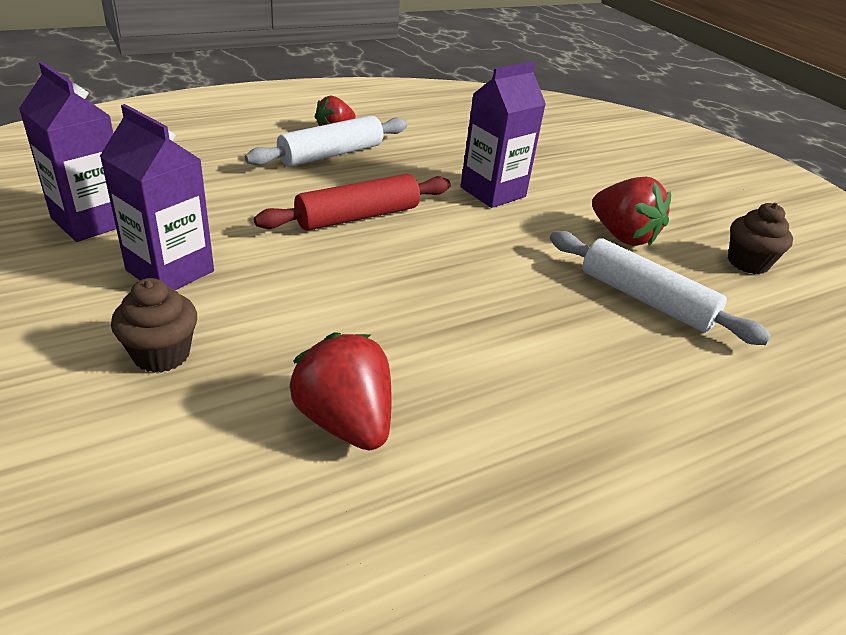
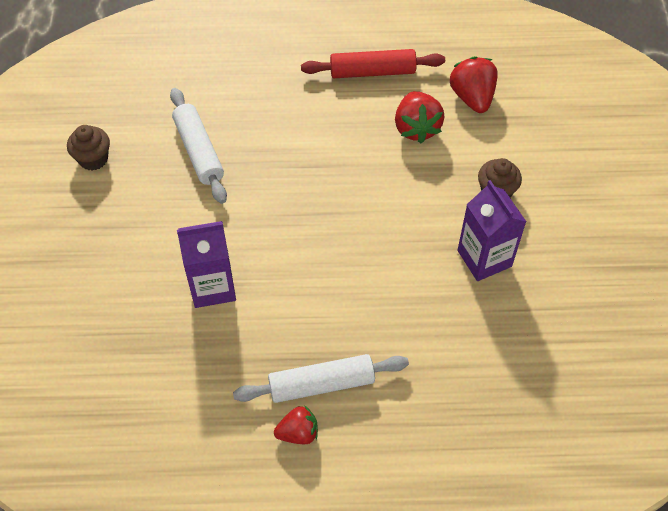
camera: 150 degrees left, 20 degrees up
purple carton [19,62,116,242] -> none
red rolling pin [254,174,451,231] -> red rolling pin moved to [301,49,445,78]
red strawberry [592,177,671,246] -> red strawberry moved to [450,56,498,113]

